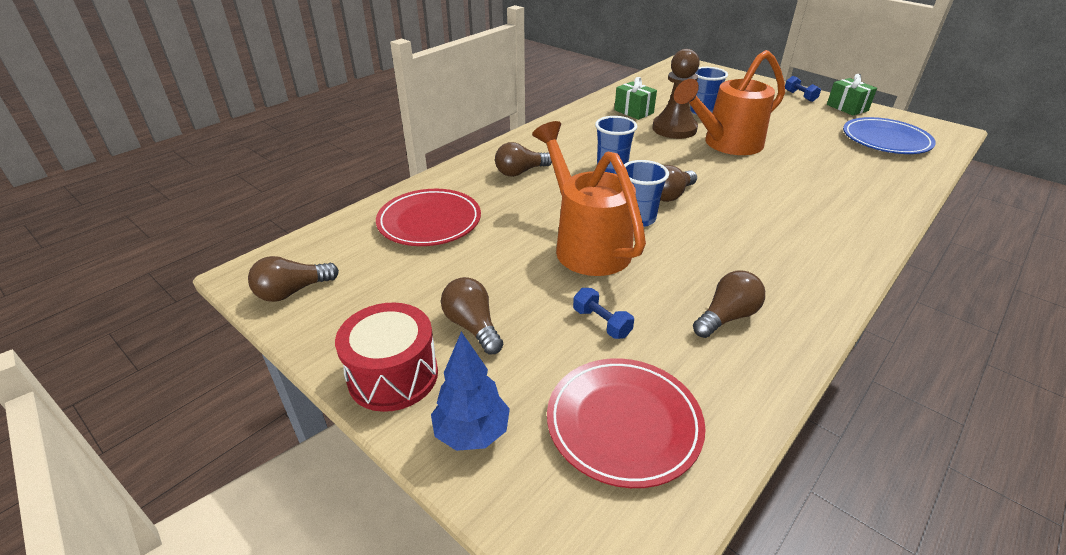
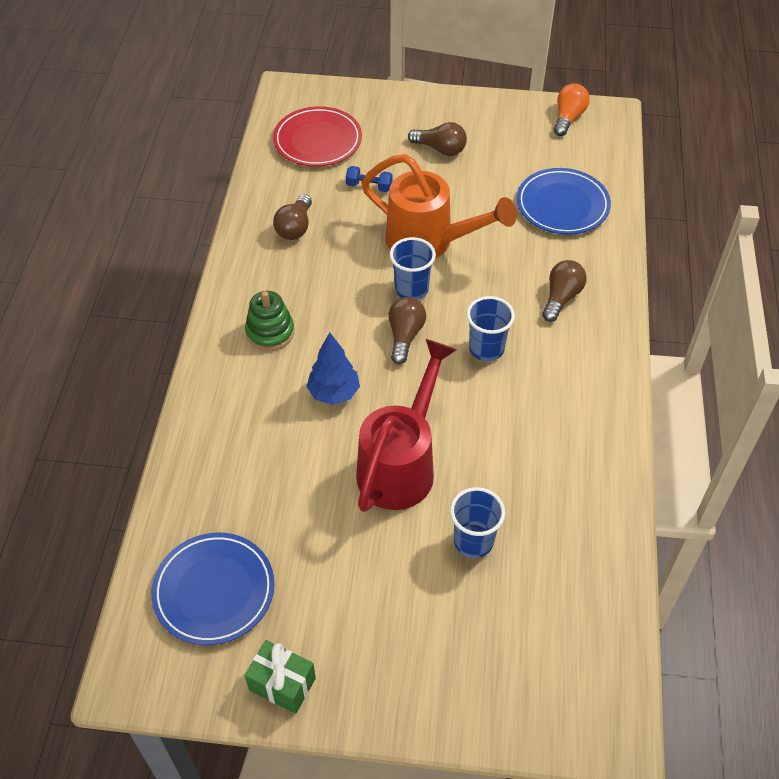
camera: 145 degrees right, 15 degrees up
brown light bulb [248,256,339,302] -> orange light bulb [554,83,590,136]
red drum [335,303,438,412] -> none
red plate [376,189,481,246] -> blue plate [517,168,611,235]
blue tree [431,332,510,451] -> blue tree moved to [307,332,360,405]
green gift [614,77,657,120] -> none
brown pawn [652,49,700,139] -> none
orange watering can [674,50,785,155] -> red watering can [356,339,456,512]
blue dumbbell [785,76,821,102] -> none
none -> green stacking toy [245,291,294,351]

